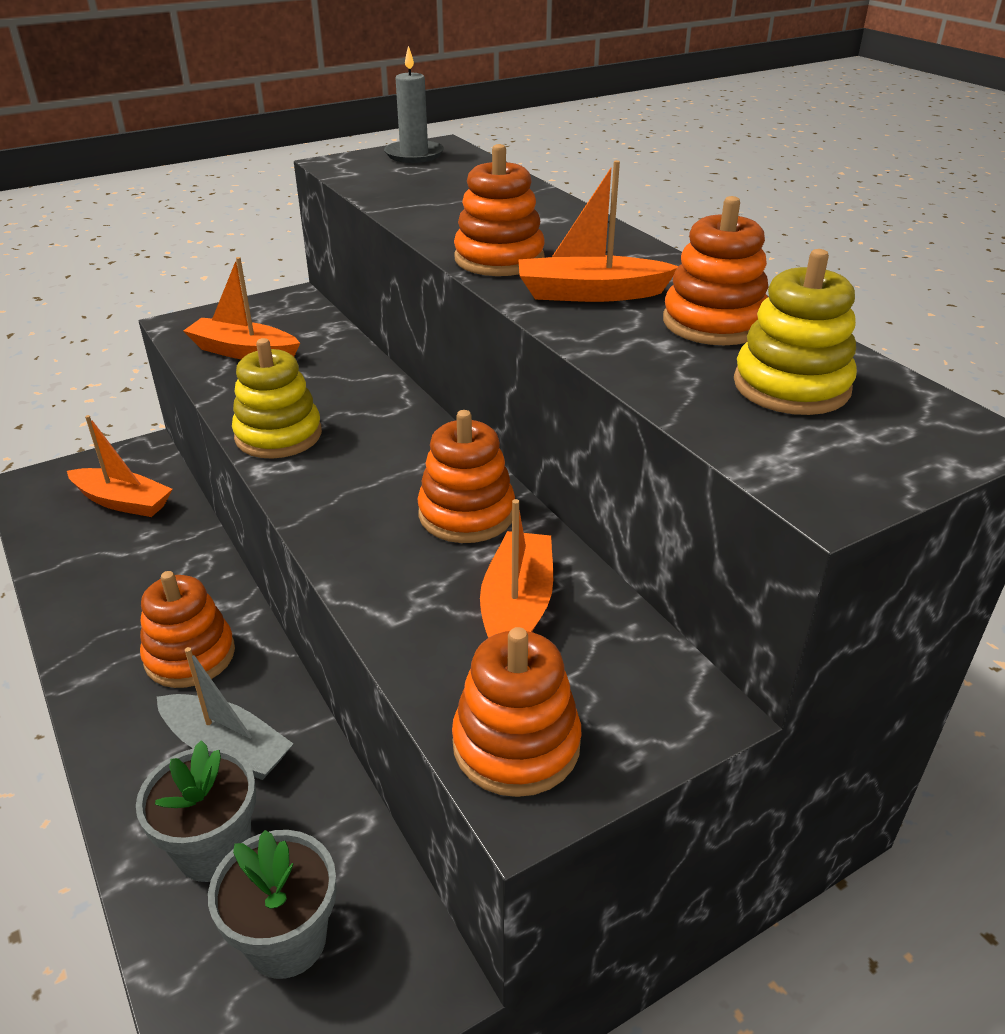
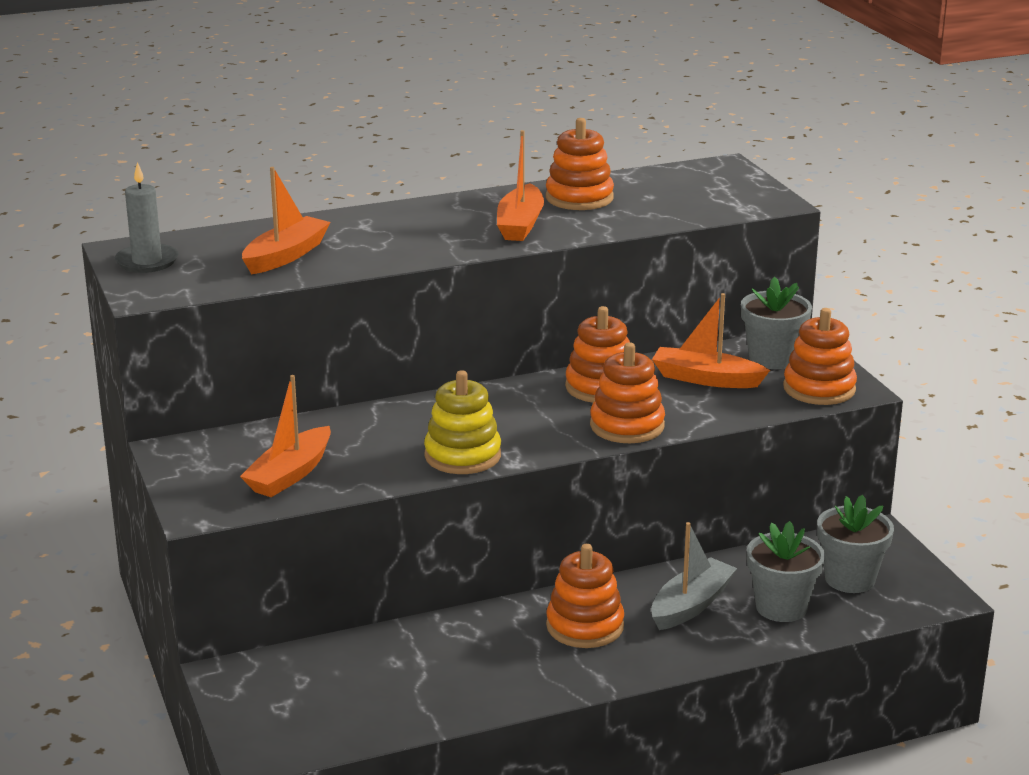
camera: 80 degrees left, 10 degrees down
orange boat [67,415,172,517] -> orange boat moved to [242,167,331,274]
orange stacking toy [454,144,545,276] -> orange stacking toy moved to [590,342,665,443]
yellow stacking toy [734,249,857,415] -> none
none -> grey flower pot [741,277,812,369]

